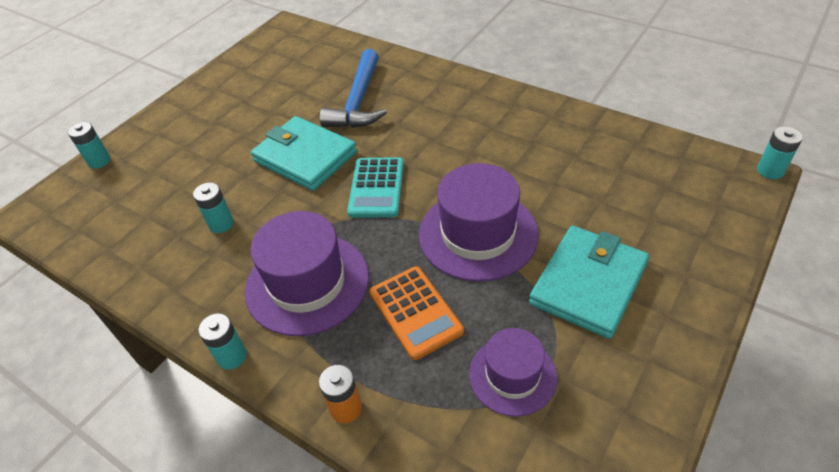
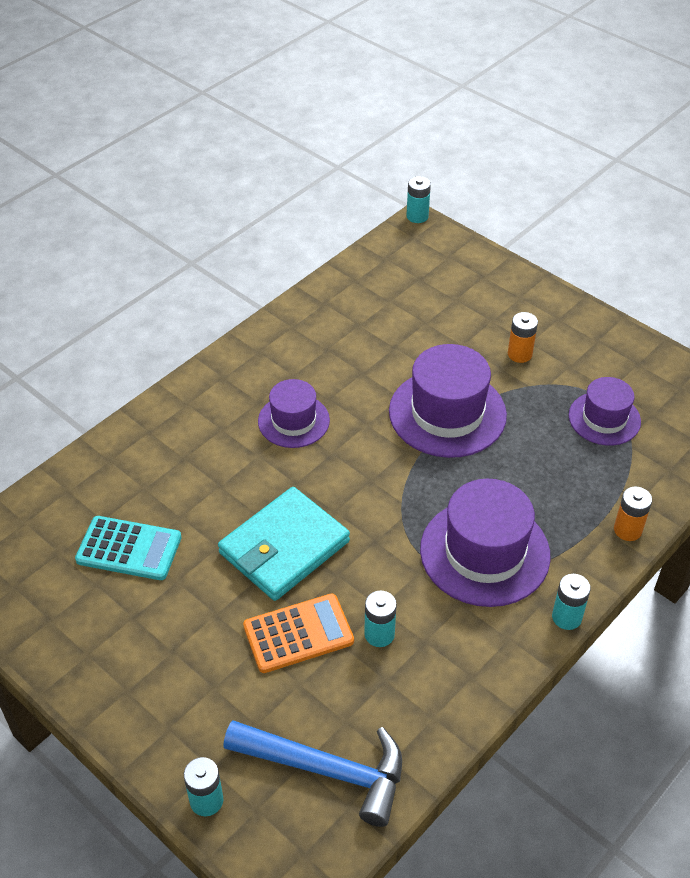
camera: 85 degrees left, 0 degrees up
blue hammer [320,49,387,128] -> blue hammer moved to [223,720,402,827]
turquoise calculator [347,157,404,218] -> turquoise calculator moved to [75,516,181,580]
orange calculator [370,266,464,360] -> orange calculator moved to [243,593,354,673]
turquoise wallet [529,225,649,339] -> orange battery [508,312,538,363]
none -> purple hat [258,379,330,448]

